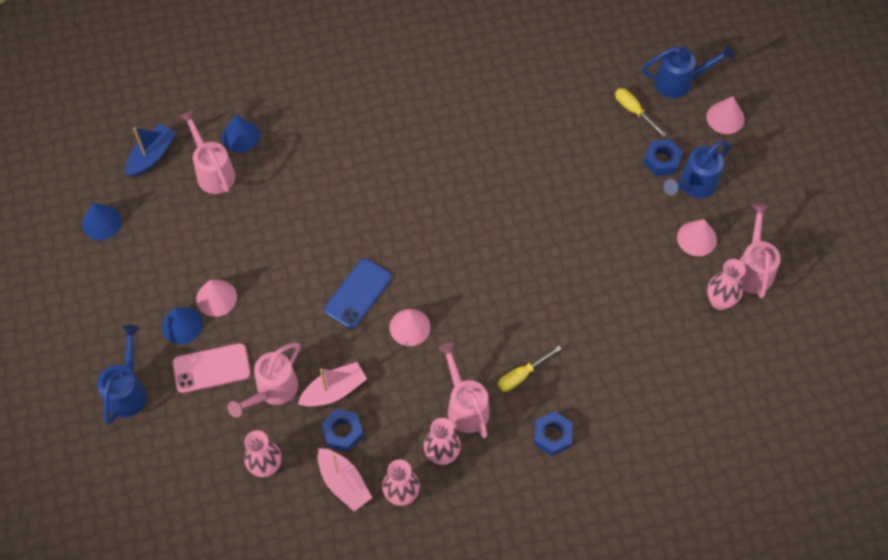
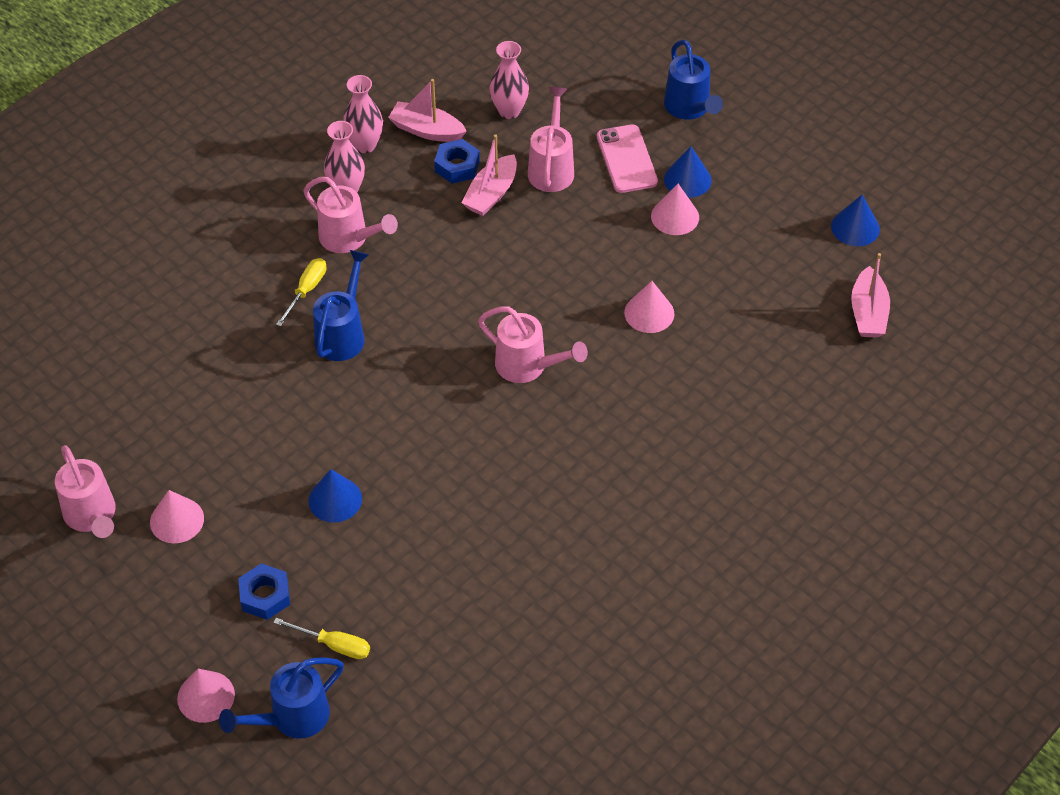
camera: 150 degrees right, 10 degrees down
blue boat [125,123,176,177] -> pink boat [851,253,890,338]
pink phone [173,343,251,393] -> pink phone turned 60 degrees counterclockwise [597,124,658,193]
pink watering can [179,110,236,194] -> pink watering can moved to [478,307,588,383]
blue cone [222,115,260,153] -> blue cone moved to [308,469,362,523]
blue phone [324,258,392,329] -> none
pink cone [390,309,430,346] -> pink cone moved to [624,281,674,333]
blue nut [534,411,573,456] -> none
blue watering can [663,141,731,198] -> blue watering can moved to [313,250,369,361]
pink vase [707,259,746,310] -> none

